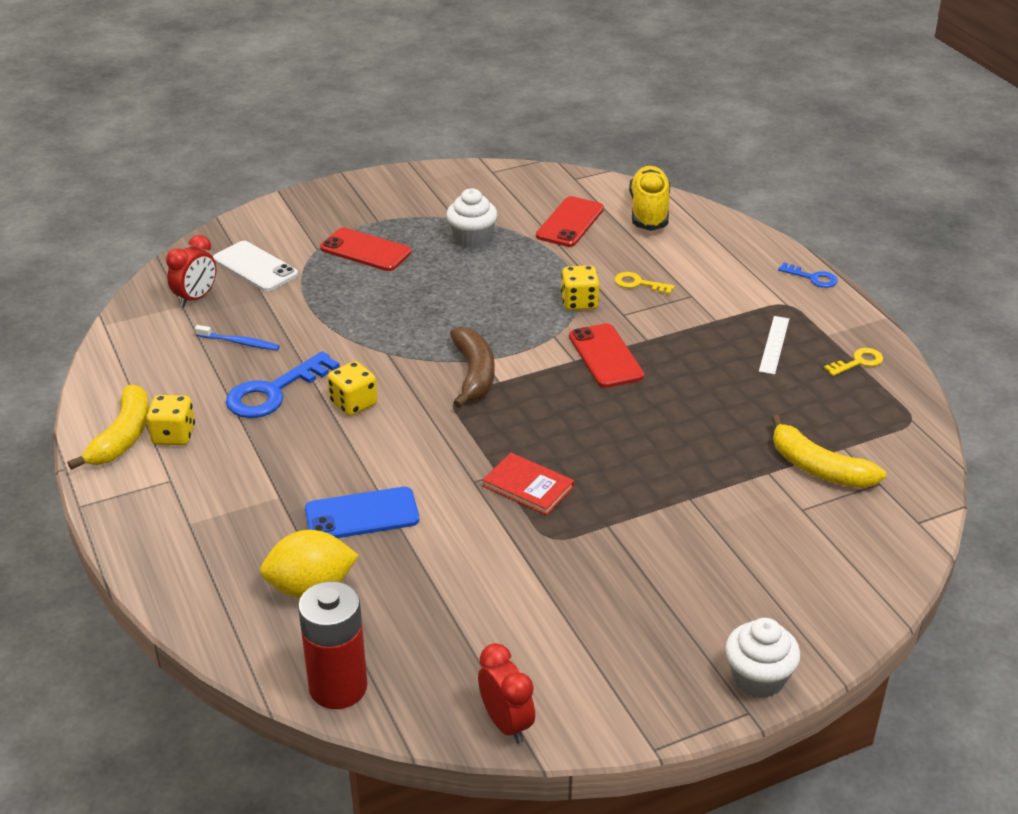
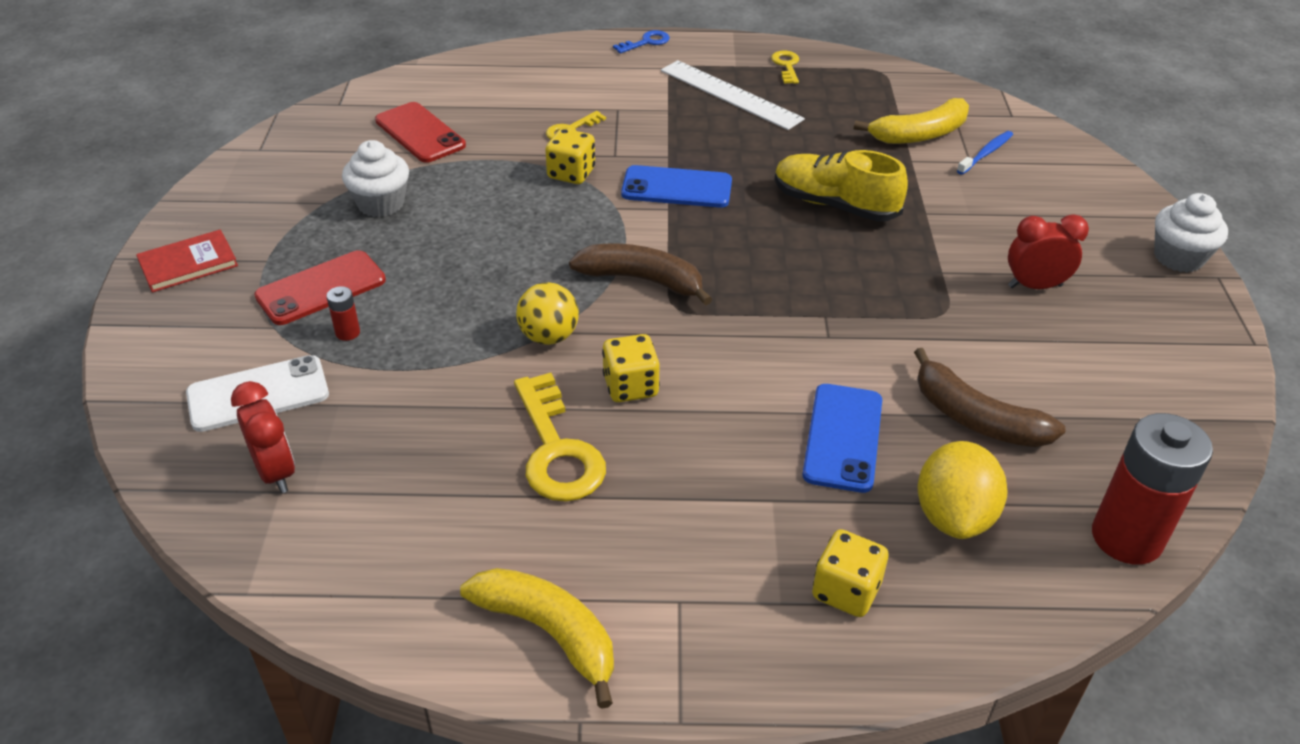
camera: 65 degrees left, 5 degrees up
yellow dice [146,395,195,445] -> yellow dice moved to [812,529,889,617]
blue toothbrush [195,325,280,350] -> blue toothbrush moved to [957,131,1013,175]
blue key [226,351,340,418] -> yellow key [514,373,606,502]
red clock [478,643,535,744] -> red clock moved to [1008,214,1089,289]
red book [482,453,574,515] -> red book moved to [136,229,238,293]
red phone [569,323,644,388] -> blue phone [621,165,732,208]
yellow shoe [629,166,670,231] -> yellow shoe moved to [775,150,908,221]
white ruler [759,316,789,375] -> white ruler [661,60,805,130], size x1.66
none -> red battery [326,286,360,341]
none -> yellow ball [516,282,579,345]
none -> brown banana [914,348,1066,447]

